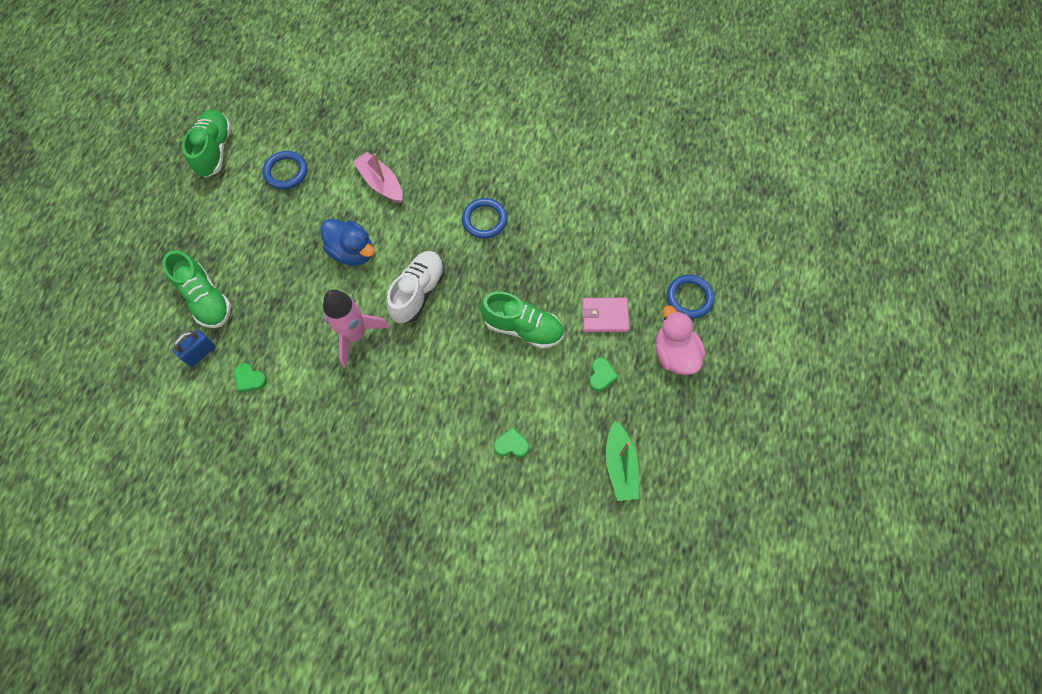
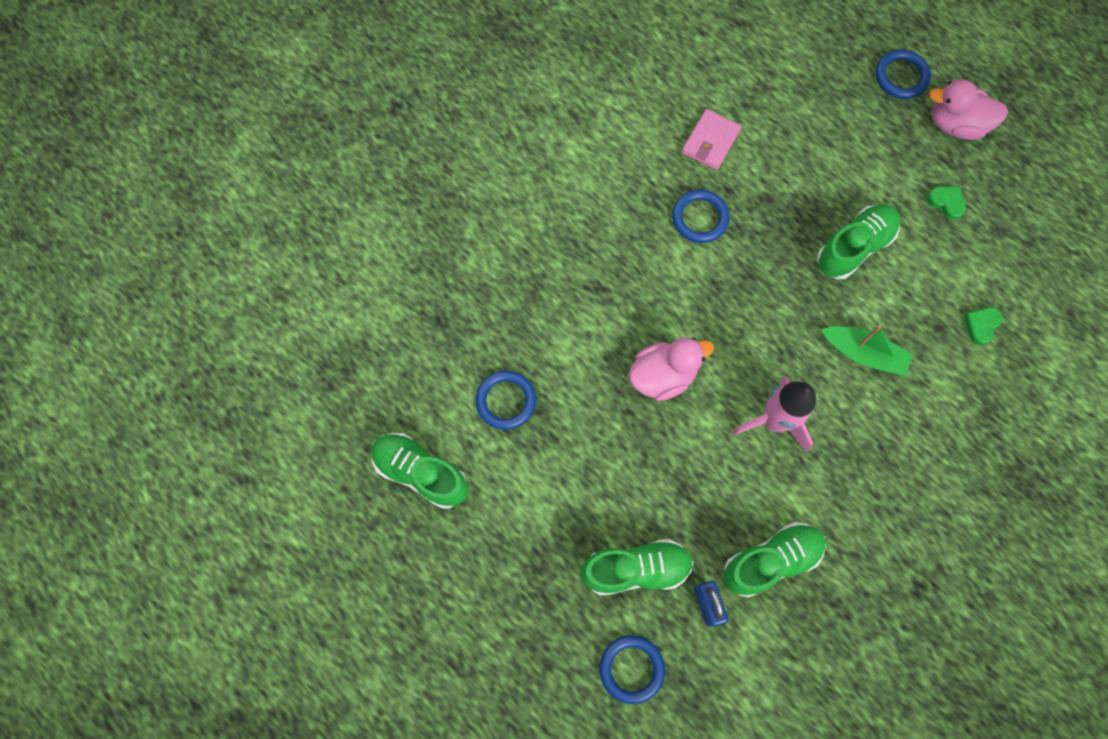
camera: 60 degrees left, 5 degrees up
green heart [234,363,267,393] -> green shoe [723,522,826,597]
blue duck [320,219,374,266] -> pink duck [629,337,714,401]
pink boat [353,152,402,203] -> none
white shoe [386,251,445,323] -> none
pink wallet [582,298,630,332] -> pink wallet moved to [682,109,742,170]
green boat [606,420,639,501] -> green boat moved to [821,325,913,376]
none -> blue ring [599,635,665,704]

